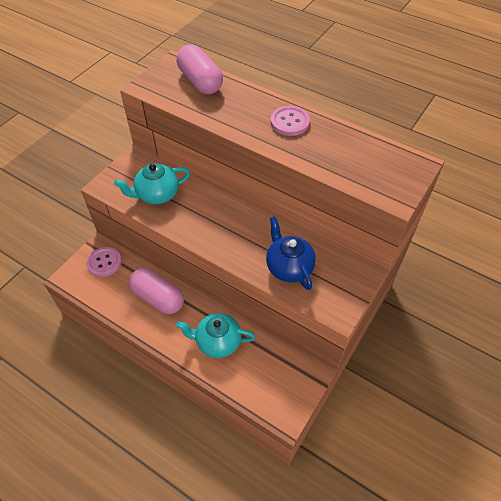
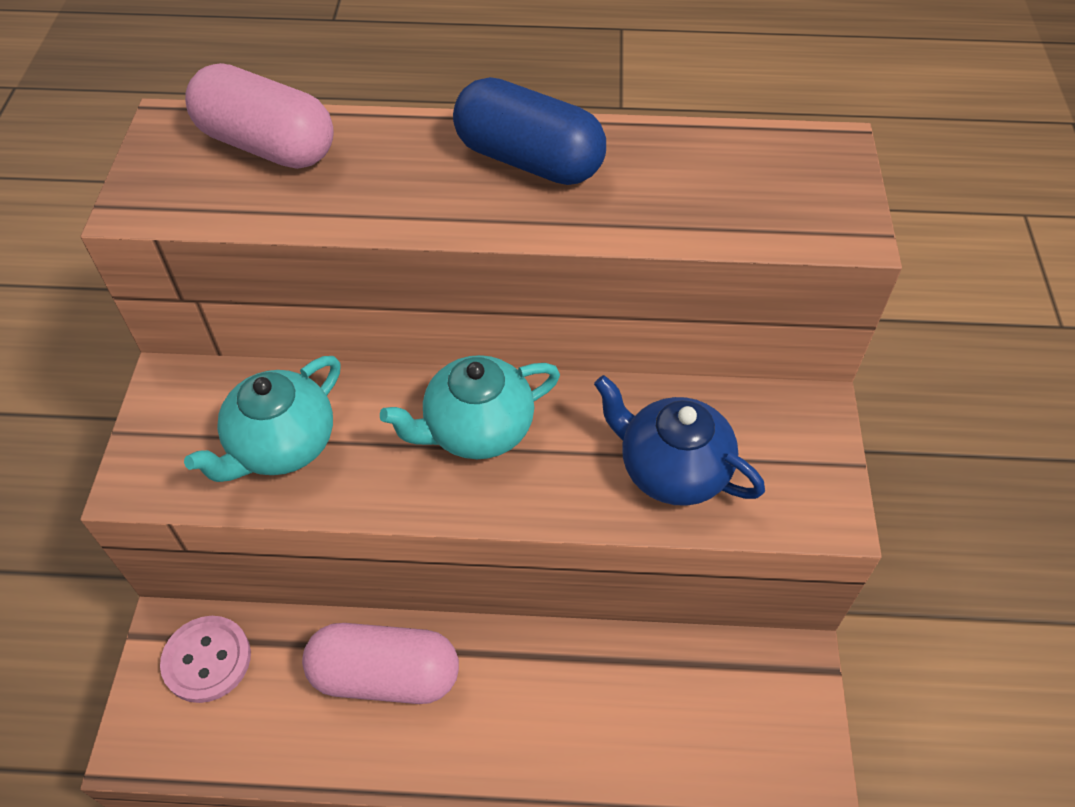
camera: 30 degrees left, 0 degrees up
turquoise teapot [176,313,256,358] -> turquoise teapot moved to [380,355,560,459]
pink button [271,106,310,136] -> blue capsule [453,77,606,185]

